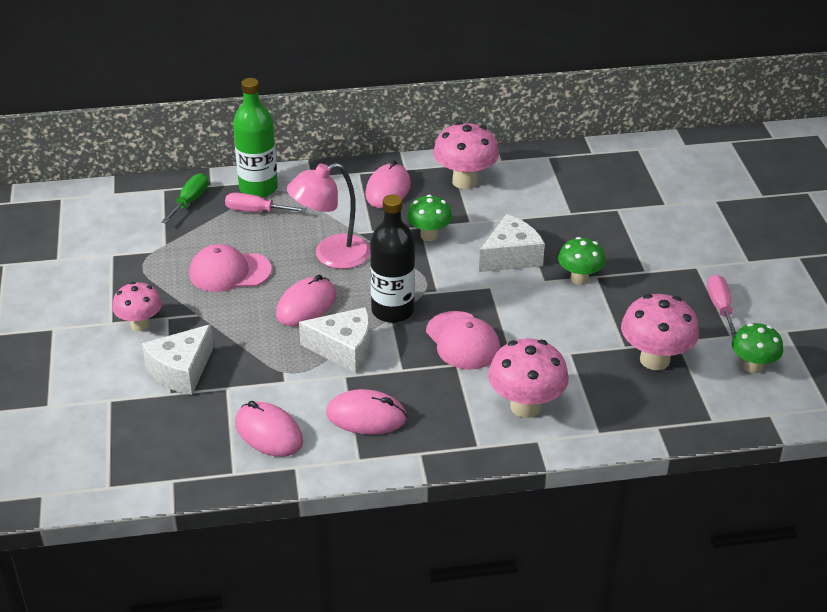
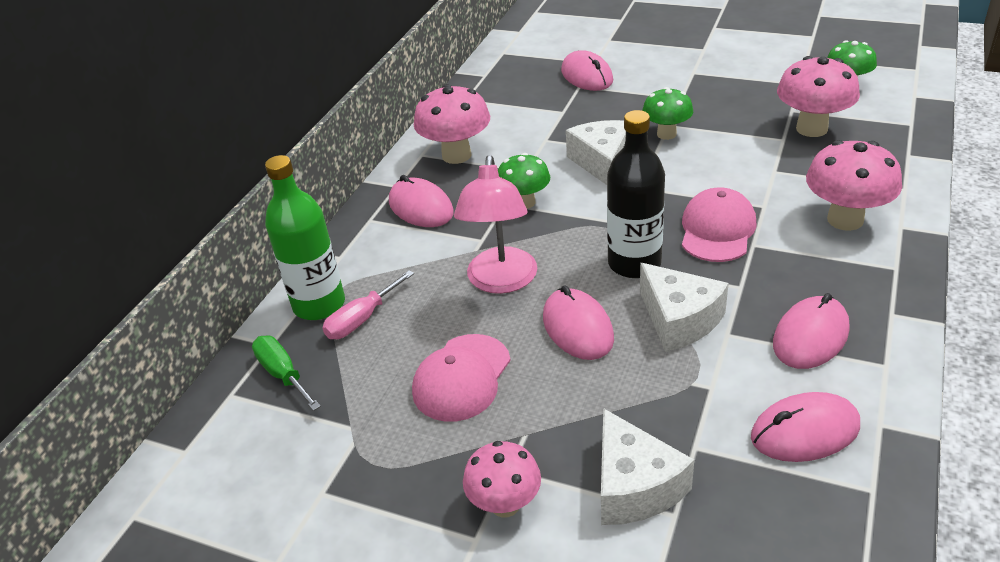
camera: 55 degrees left, 0 degrees up
white cheese [299,307,370,373] -> white cheese turned 105 degrees clockwise [640,263,729,352]
pink cap [426,311,500,370] -> pink cap turned 75 degrees counterclockwise [682,187,757,262]
pink screwdriver [707,275,736,338] -> none
none -> pink mouse [561,50,613,91]

